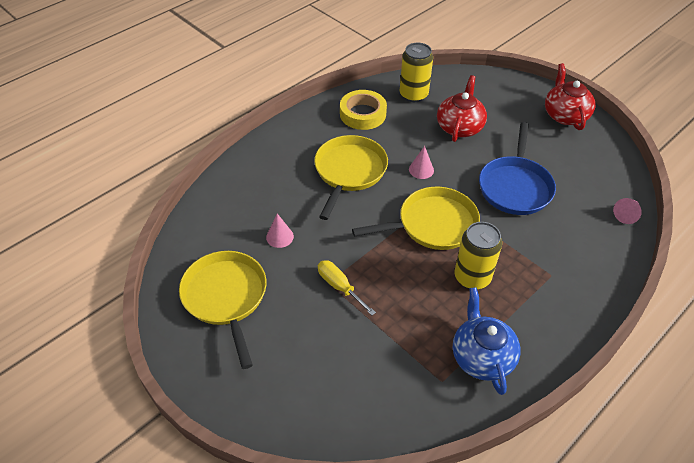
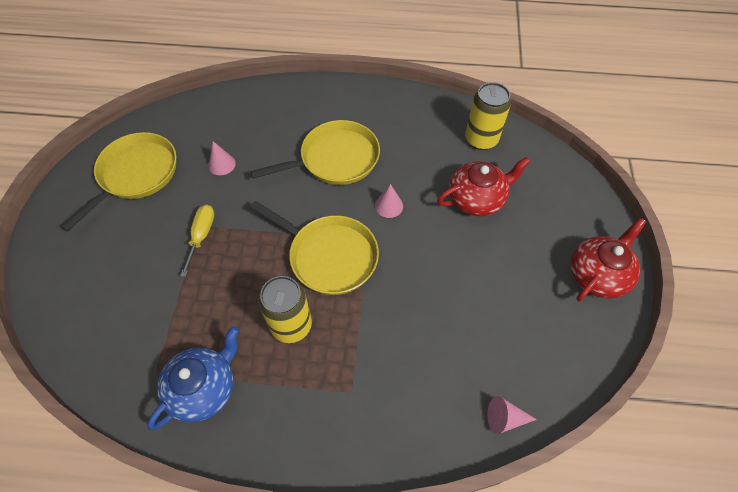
camera: 50 degrees right, 10 degrees up
yellow tape [340,90,387,130] -> none
blue pan [479,122,556,215] -> none

